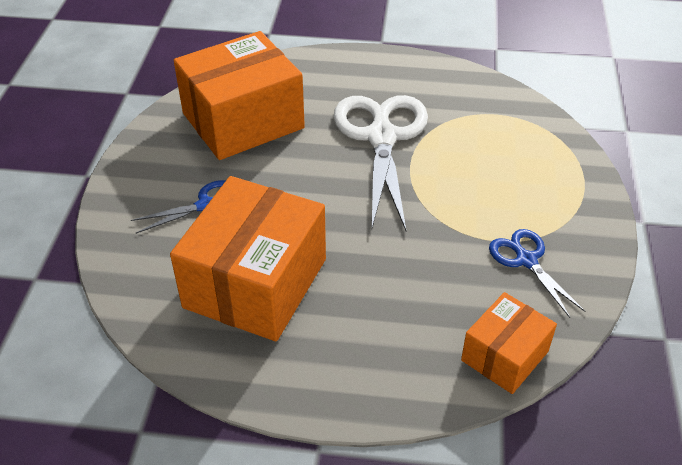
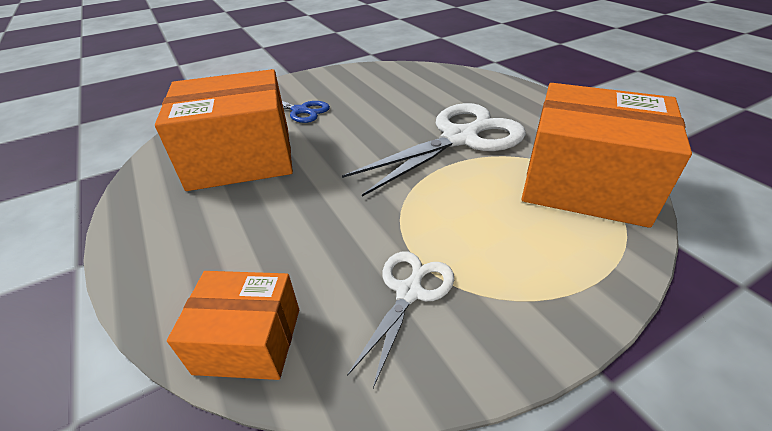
camera: 55 degrees right, 5 degrees down
orange box [174,31,305,160] -> orange box moved to [522,83,692,228]
blue scissors [489,229,586,318] -> white scissors [347,252,454,388]

